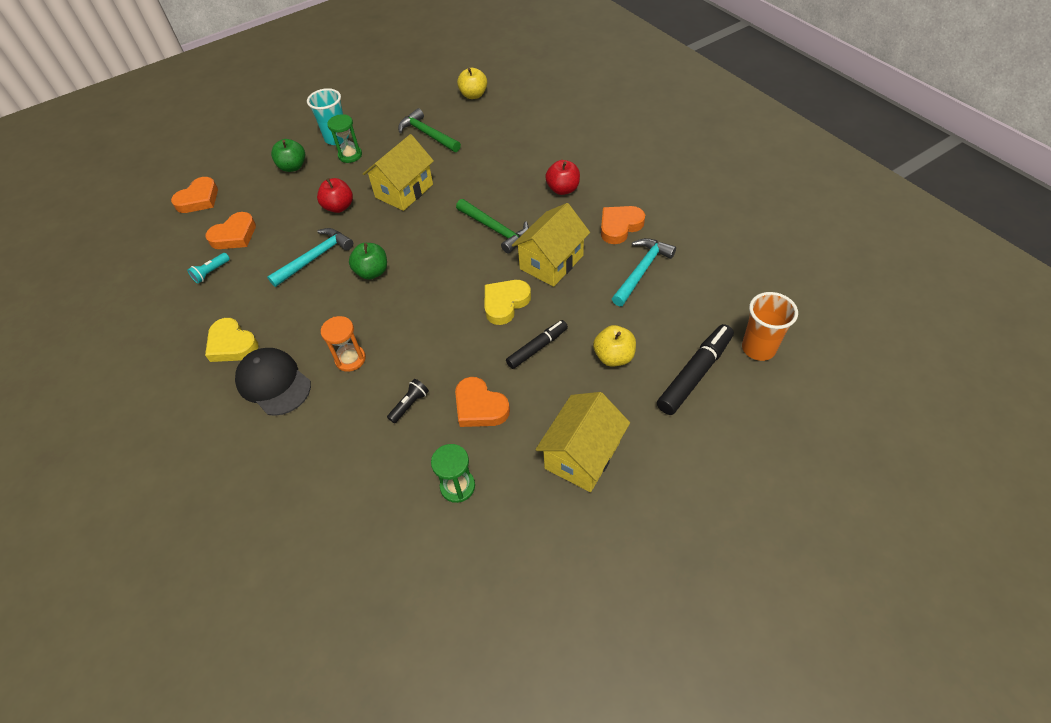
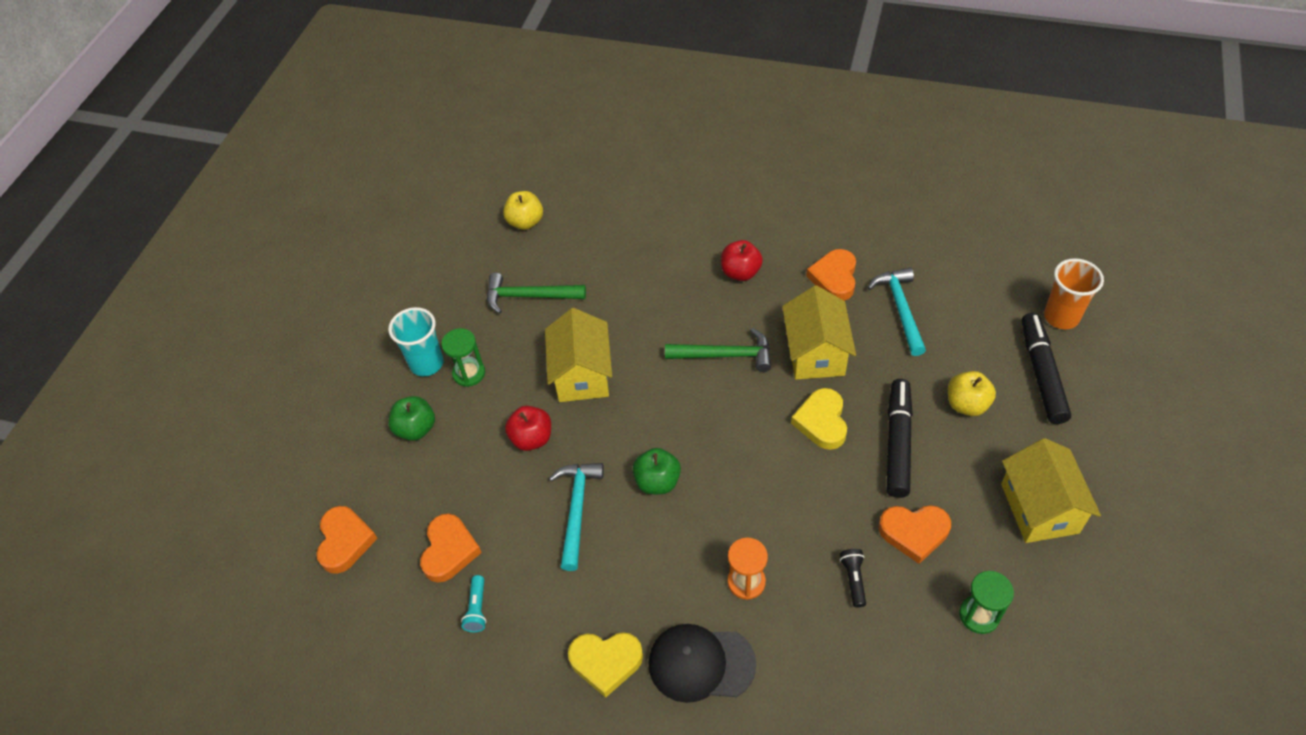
camera: 40 degrees left, 0 degrees up
black marker [506,320,568,369] -> black marker [887,379,913,498], size x1.54

